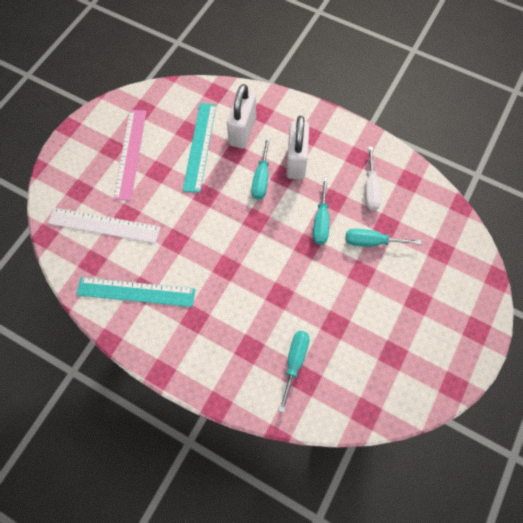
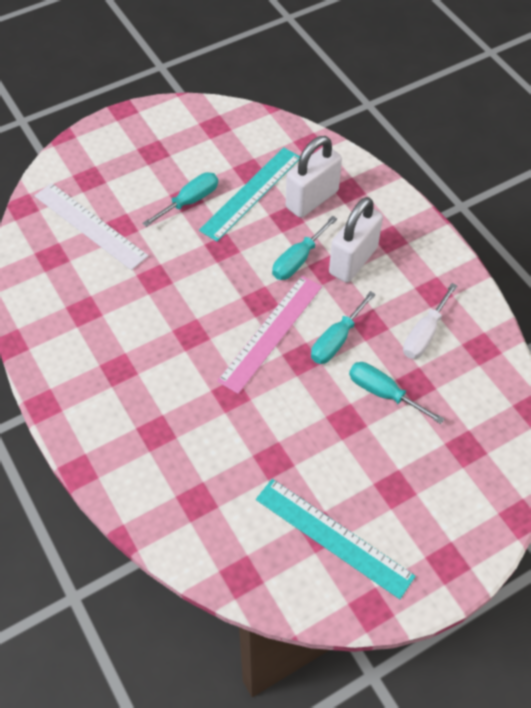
camera: 30 degrees right, 10 degrees down
turquoise ruler [76,277,196,307] -> turquoise ruler moved to [256,479,415,599]
pink ruler [113,110,146,201] -> pink ruler moved to [217,276,322,394]
turquoise screwdriver [279,331,310,413] -> turquoise screwdriver moved to [142,172,218,227]

